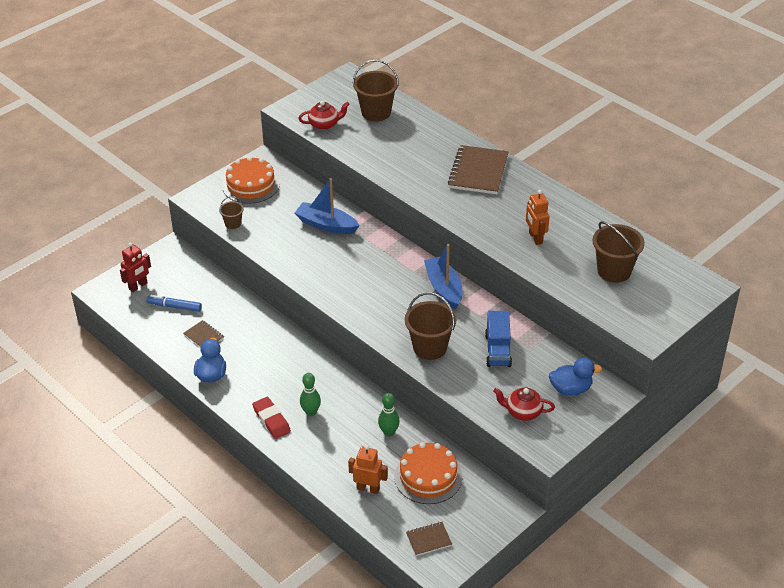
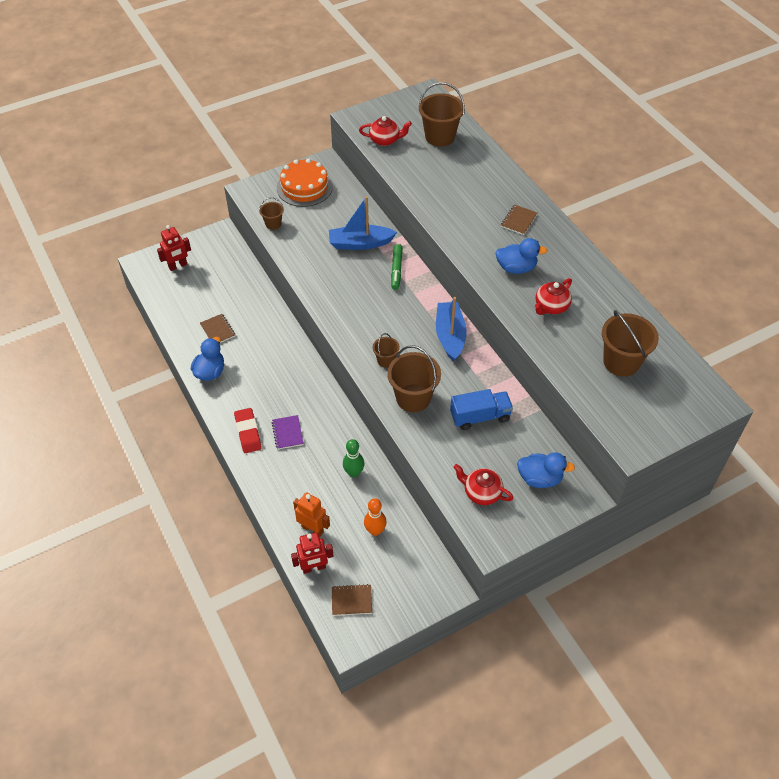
camera: 15 degrees right, 10 degrees up
blue marker [147,295,202,312] -> none
blue boat [295,178,360,234] -> blue boat turned 45 degrees counterclockwise [329,196,397,250]
green bowling pin [300,373,321,416] -> purple notebook [272,415,304,449]
orange cake [394,442,463,504] -> orange bowling pin [364,498,387,536]
brown notebook [448,145,509,194] -> brown notebook [501,204,537,235], size x0.50
blue truck [485,311,512,367] -> blue truck turned 120 degrees counterclockwise [450,389,513,430]
orange robot [526,190,550,245] -> red teapot [535,278,572,315]
none -> red robot [291,532,334,574]
none -> brown bucket [373,333,400,368]
none -> green marker [391,244,403,290]
none -> blue duck [495,238,548,274]

